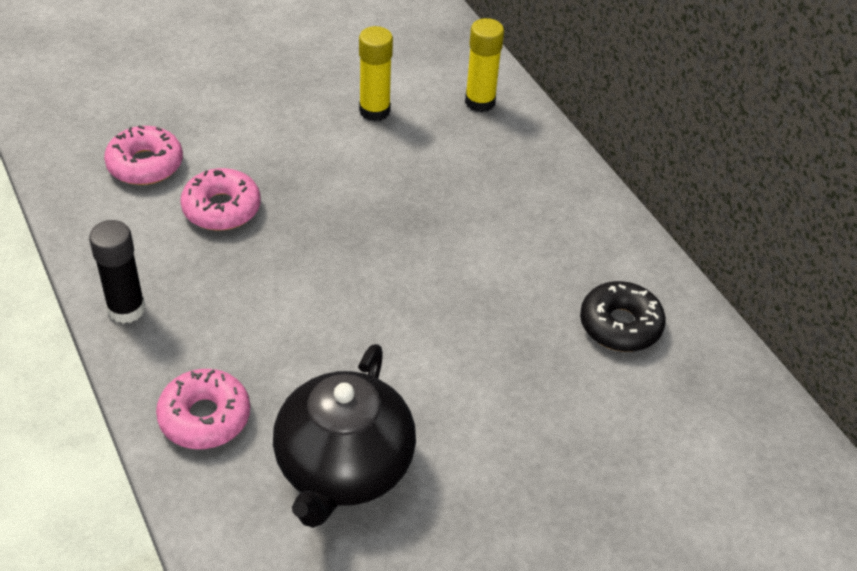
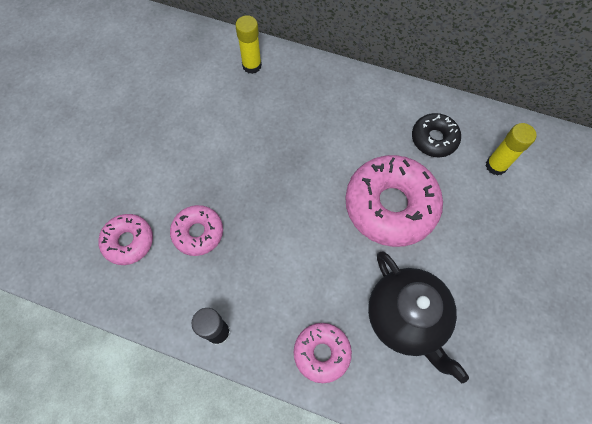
camera: 40 degrees left, 20 degrees up
yellow glue stick [359,26,393,122] -> yellow glue stick moved to [486,123,537,176]
none -> pink donut [345,155,443,247]

